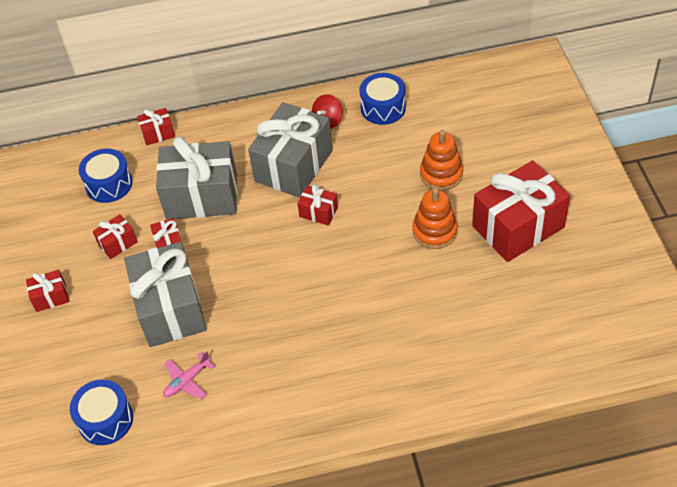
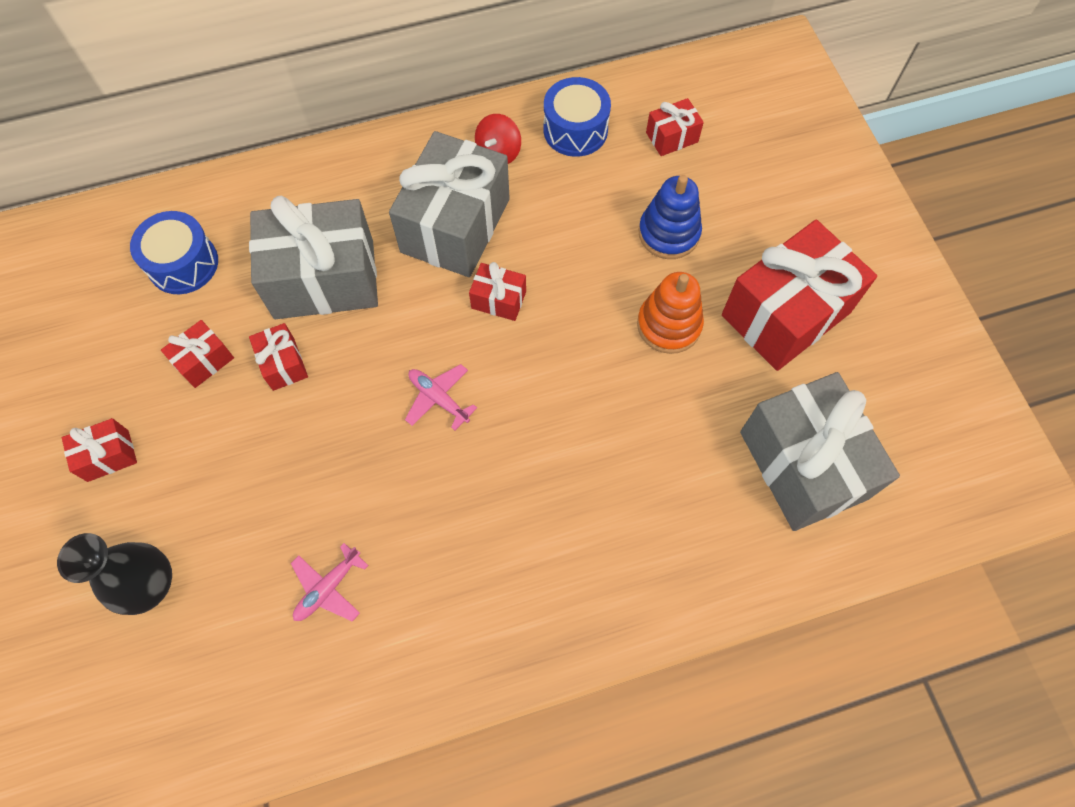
camera: 10 degrees left, 15 degrees up
blue drum [70,380,133,445] -> none
grey gift [124,242,207,347] -> grey gift moved to [740,372,900,531]
red gift [137,108,175,145] -> red gift moved to [646,98,704,156]
orange stacking toy [420,130,463,190] -> blue stacking toy [638,175,702,259]
none -> black vase [57,533,172,615]
none -> pink plane [405,364,477,430]

